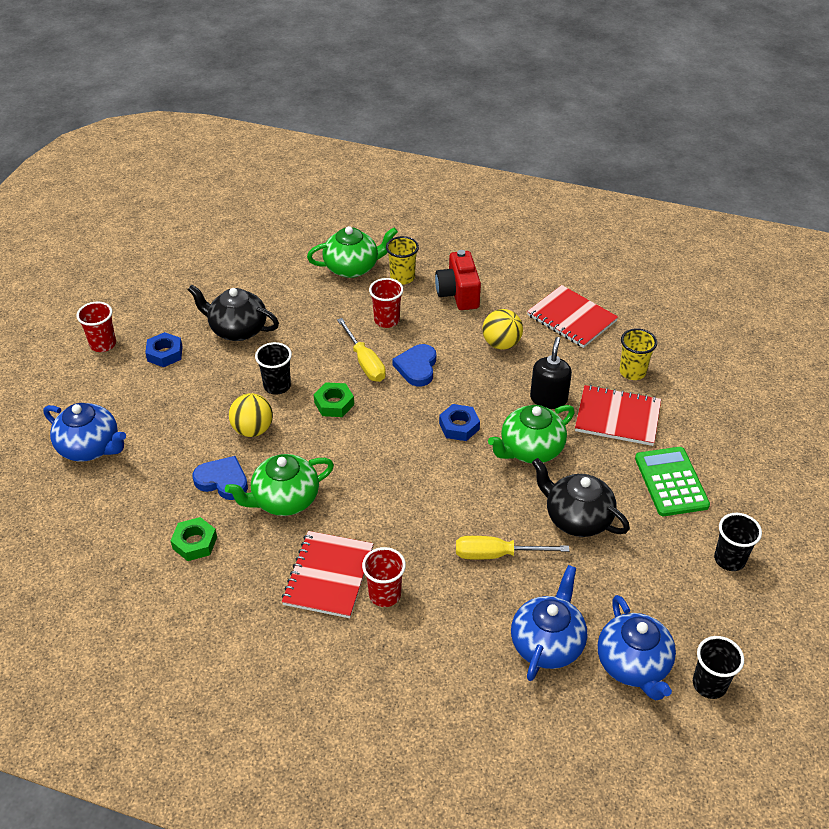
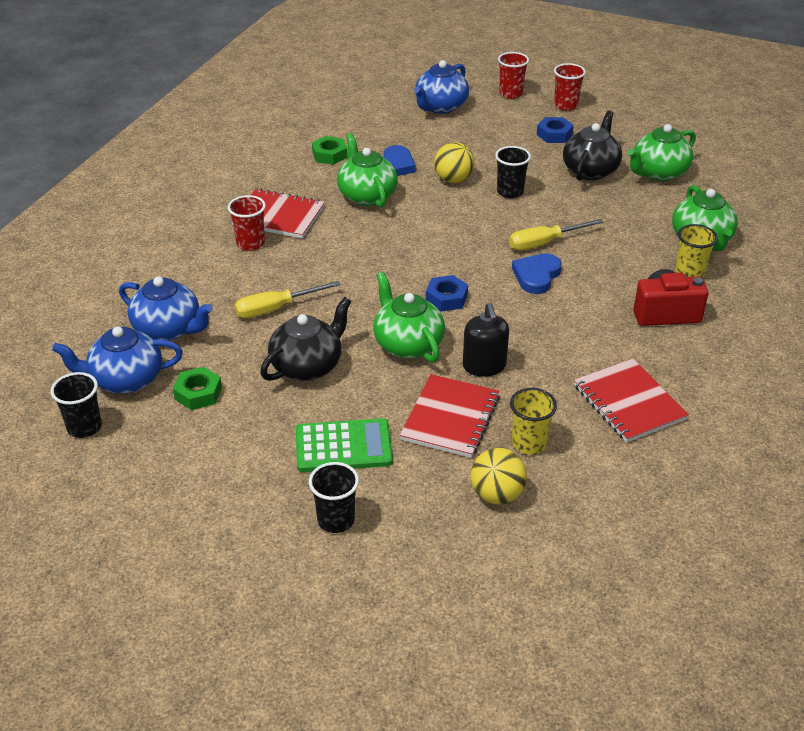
camera: 95 degrees right, 5 degrees down
green nut [314,382,354,417] -> green nut moved to [173,367,222,410]
red cup [369,278,403,328] -> red cup moved to [498,52,529,99]
blue heart [392,344,436,387] -> blue heart turned 75 degrees counterclockwise [512,253,562,294]
yellow screwdriver [456,536,569,560] -> yellow screwdriver turned 120 degrees counterclockwise [234,281,341,318]
yellow ball [482,309,523,350] -> yellow ball moved to [470,448,527,504]
red notebook [527,285,618,348] -> red notebook turned 75 degrees counterclockwise [574,359,689,442]
black soap dispenser [530,337,572,409] -> black soap dispenser turned 60 degrees clockwise [463,303,509,377]
black cup [714,513,762,571] -> black cup moved to [309,462,359,533]
none -> green teapot [628,124,696,181]

